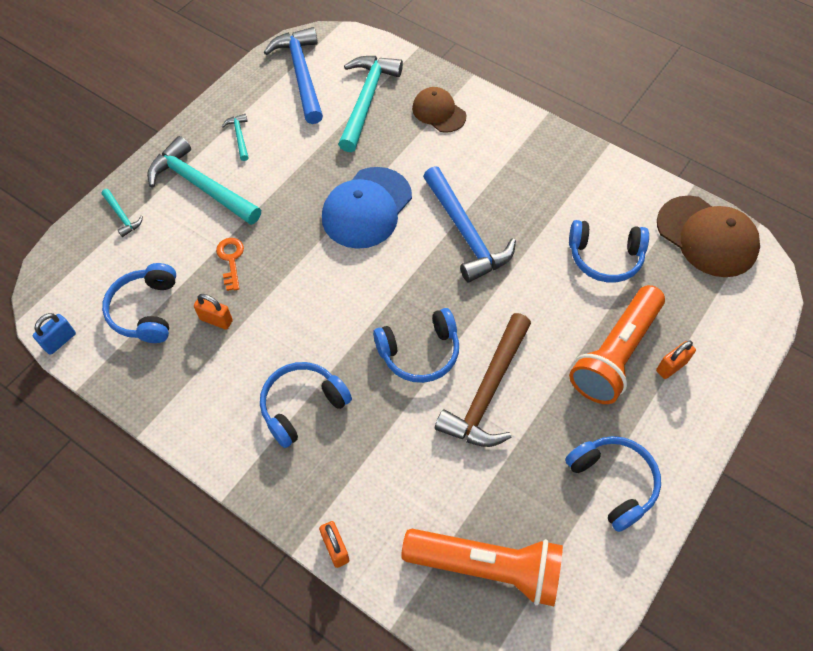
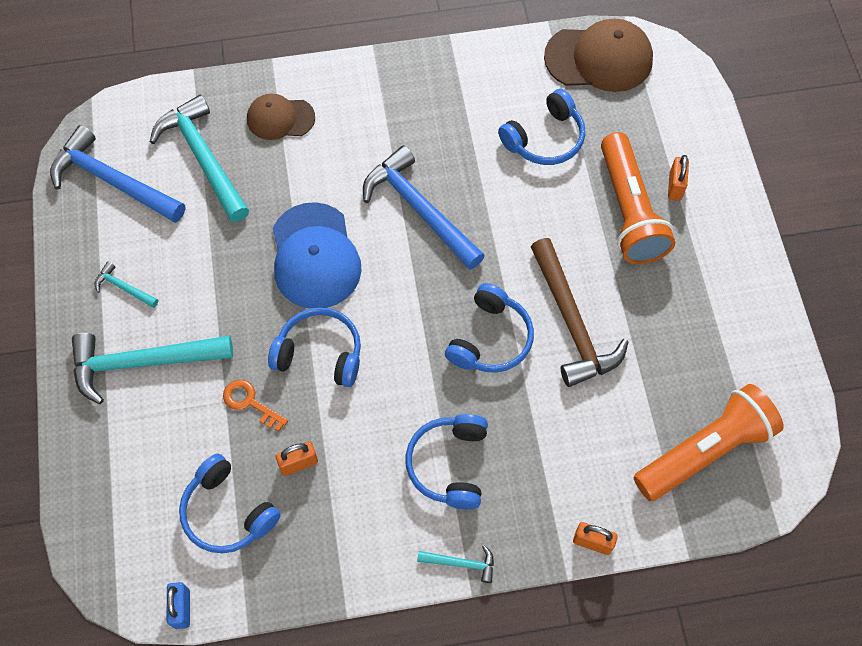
camera: 45 degrees left, 5 degrees up
turquoise hammer [102,189,143,237] -> turquoise hammer moved to [417,545,494,583]
blue hammer [423,166,516,283] -> blue hammer turned 150 degrees counterclockwise [363,146,485,270]
blue headphones [565,436,661,532] -> blue headphones moved to [268,307,361,387]

